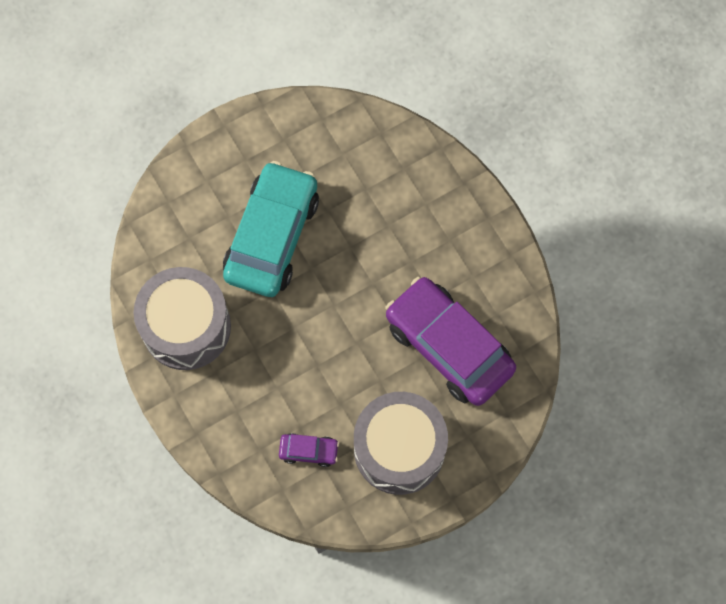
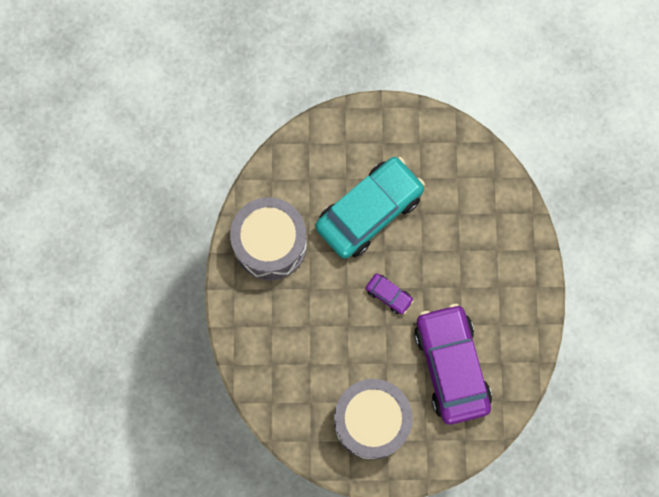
camera: 30 degrees right, 5 degrees up
purple car [279,433,339,467] -> purple car moved to [366,273,414,315]

